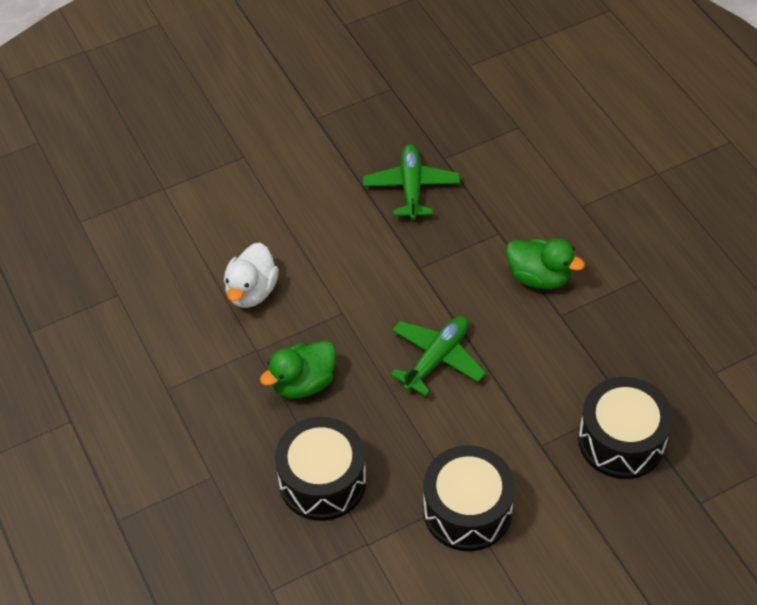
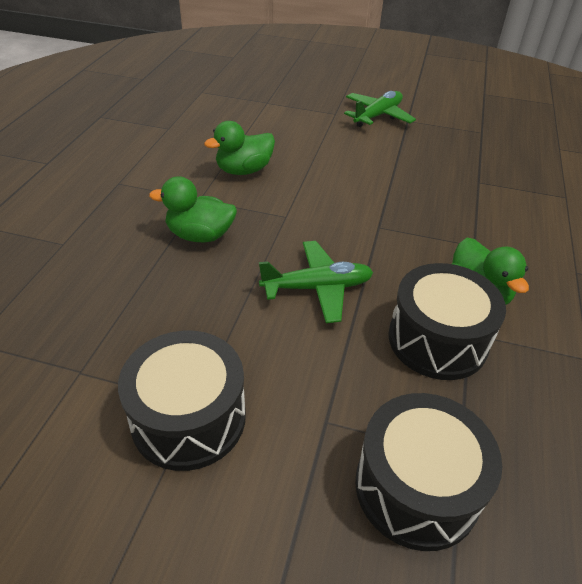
camera: 40 degrees right, 10 degrees down
white duck [224,243,279,308] -> green duck [204,121,275,175]
black drum [275,417,366,521] -> black drum moved to [388,263,506,380]
green plane [363,144,460,220] -> green plane moved to [344,91,416,127]

